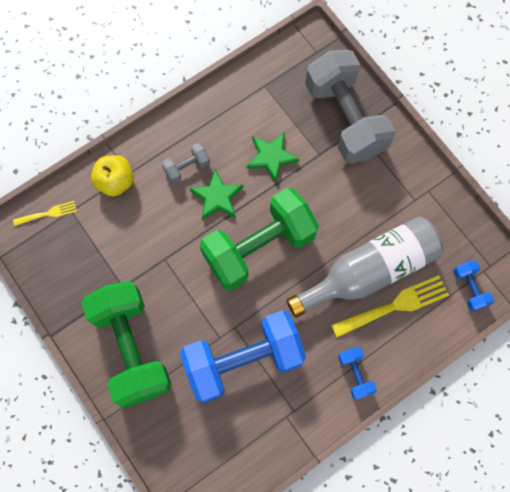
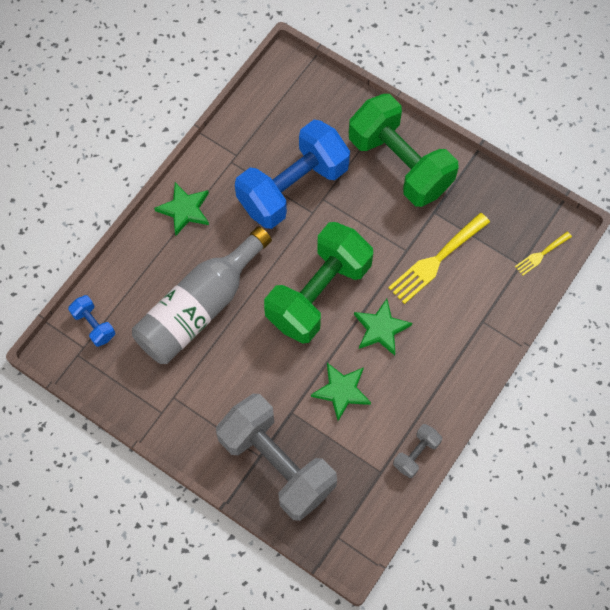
camera: 160 degrees right, 5 degrees down
yellow apple [91,155,134,197] -> none
grey dumbbell [162,143,210,183] -> grey dumbbell moved to [393,424,442,478]
yellow fork [331,275,449,337] -> yellow fork moved to [388,213,490,304]
blue dumbbell [338,347,377,400] -> green star [154,182,209,236]

